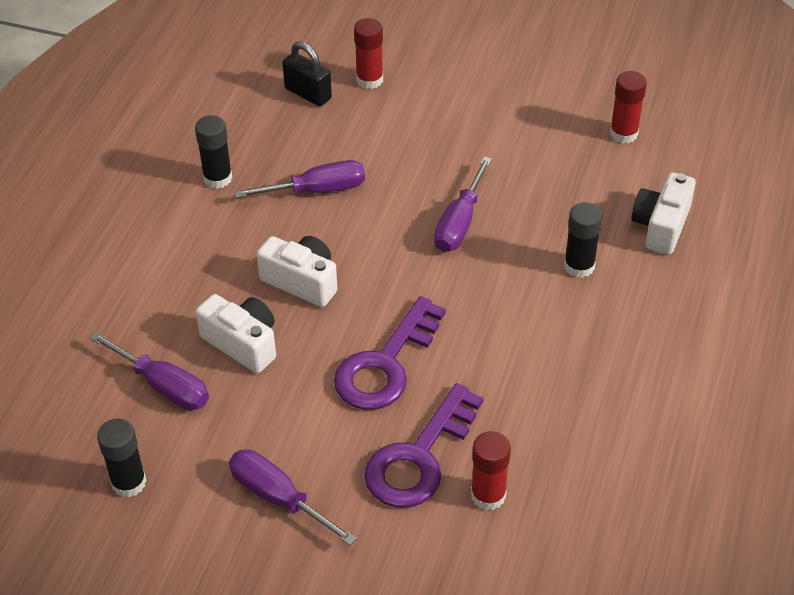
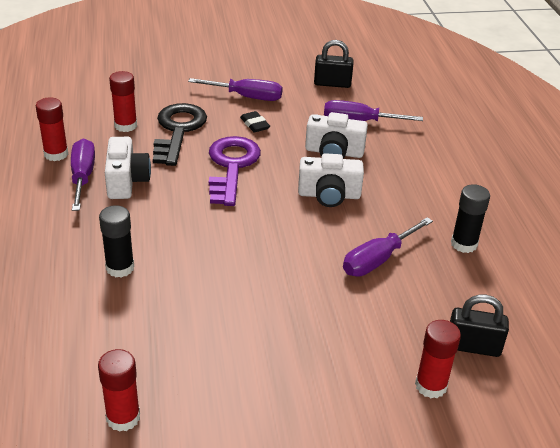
camera: 150 degrees right, 10 degrees down
black glue stick [97,419,147,497] -> black padlock [314,40,354,88]
purple key [364,383,483,508] -> black key [153,103,207,166]
purple screwdriver [434,157,492,252] -> purple screwdriver moved to [71,138,95,211]
white camera [631,172,696,255] -> white camera moved to [105,137,151,199]
none -> red glue stick [36,97,68,161]
none -> black eraser [240,111,270,132]

